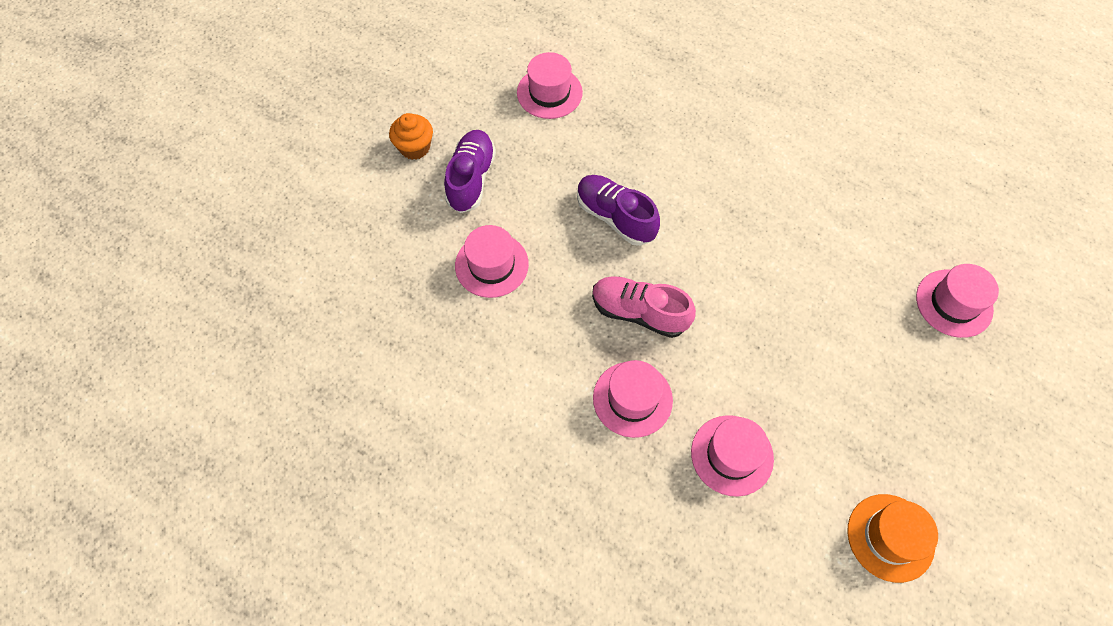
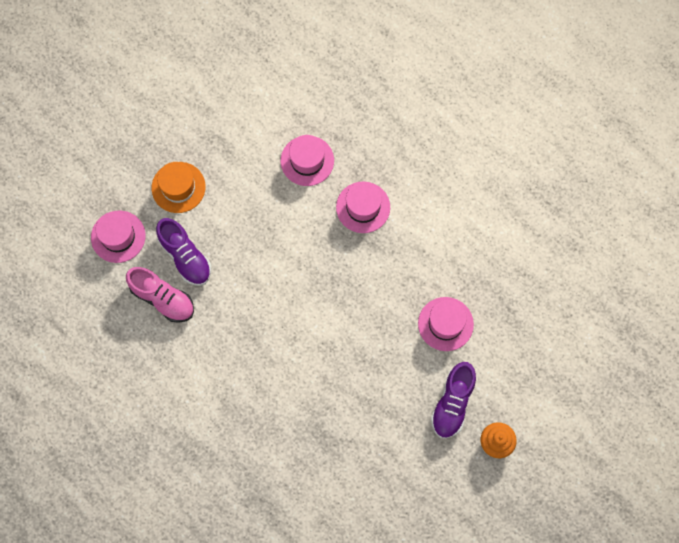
camera: 170 degrees left, 10 degrees up
pink hat [517,52,583,119] -> none
purple shoe [577,175,660,246] -> purple shoe moved to [156,218,211,286]
pink shoe [592,276,696,338] -> pink shoe moved to [126,267,194,323]
orange hat [847,494,938,583] -> orange hat moved to [152,162,206,213]

